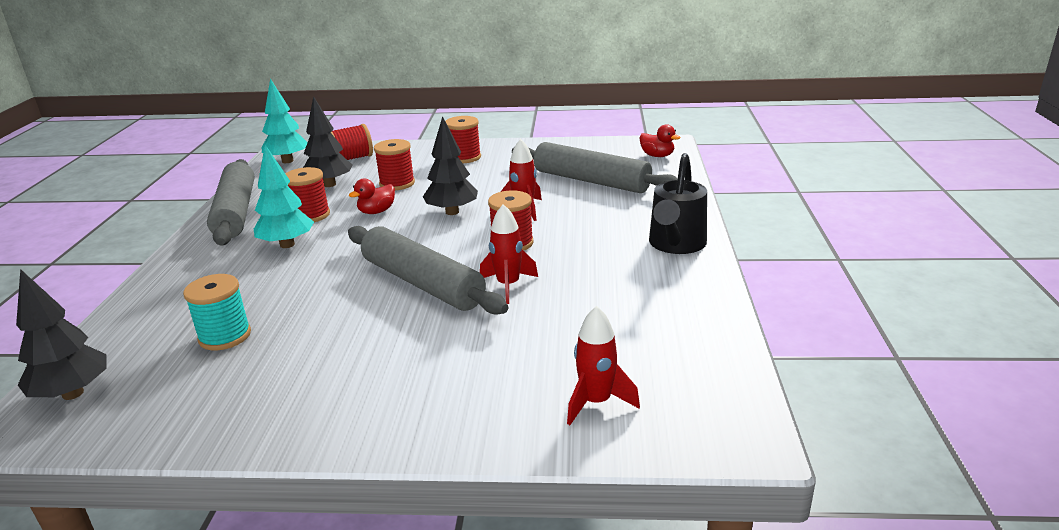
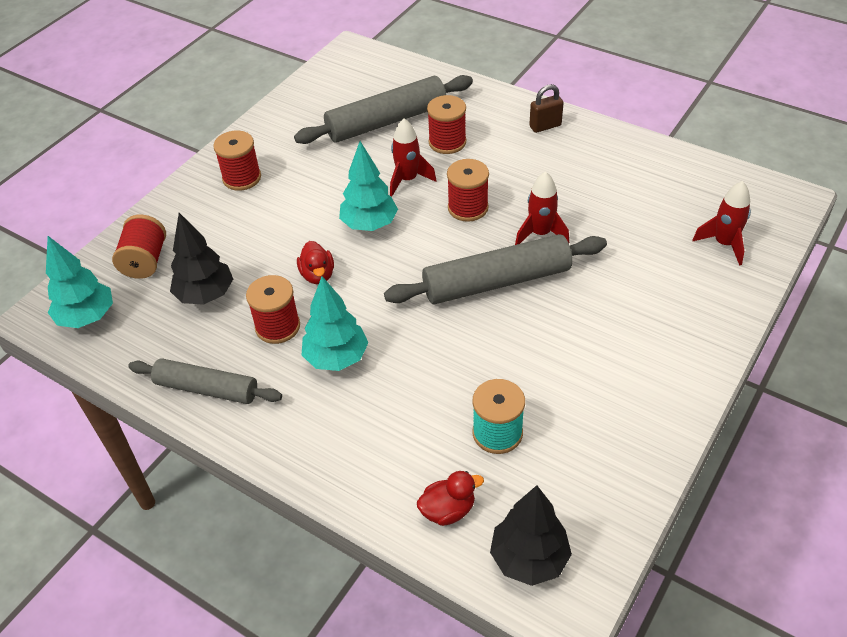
camera: 60 degrees left, 20 degrees up
grey rolling pin [207,159,255,245] -> grey rolling pin [128,358,282,404], size x0.66
red spool [374,139,415,190] -> red spool moved to [427,95,466,154]
black tree [423,116,478,215] -> turquoise tree [339,141,398,231]
red duck [639,124,680,157] -> red duck moved to [417,471,484,526]
black watering can [649,153,707,254] -> brown padlock [529,84,564,133]

